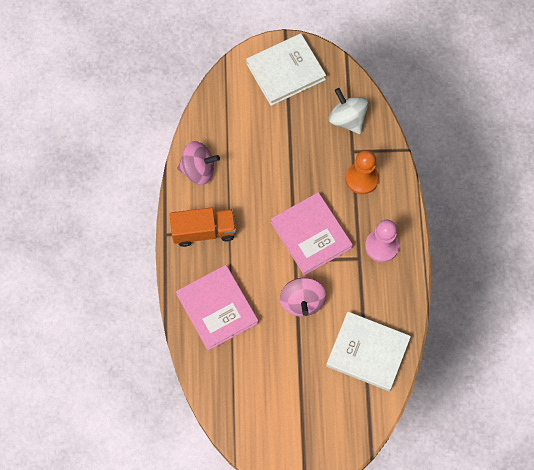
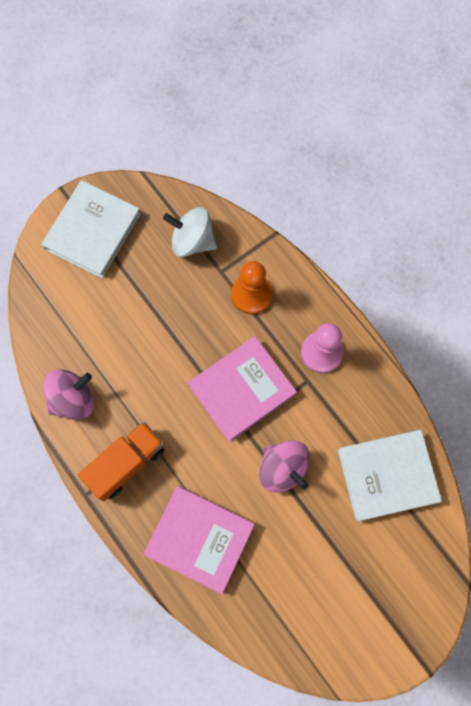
camera: 35 degrees left, 5 degrees up
pink book [271,192,353,276] -> pink book turned 60 degrees counterclockwise [188,336,297,442]

